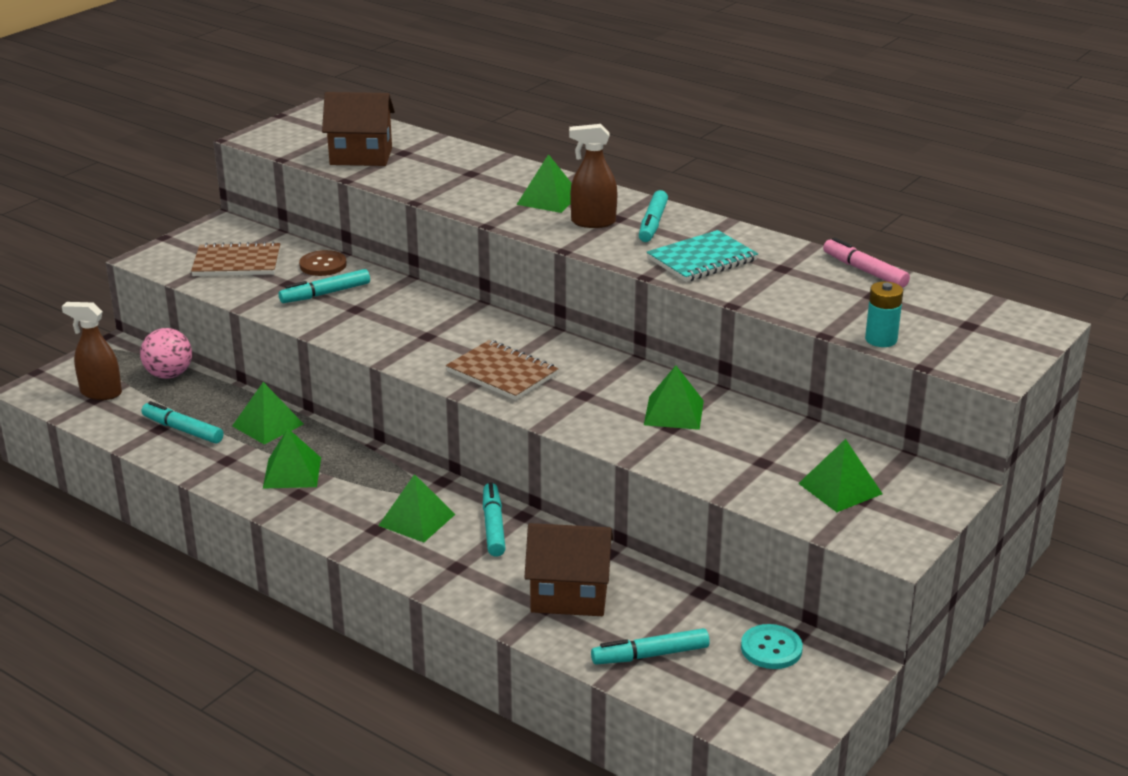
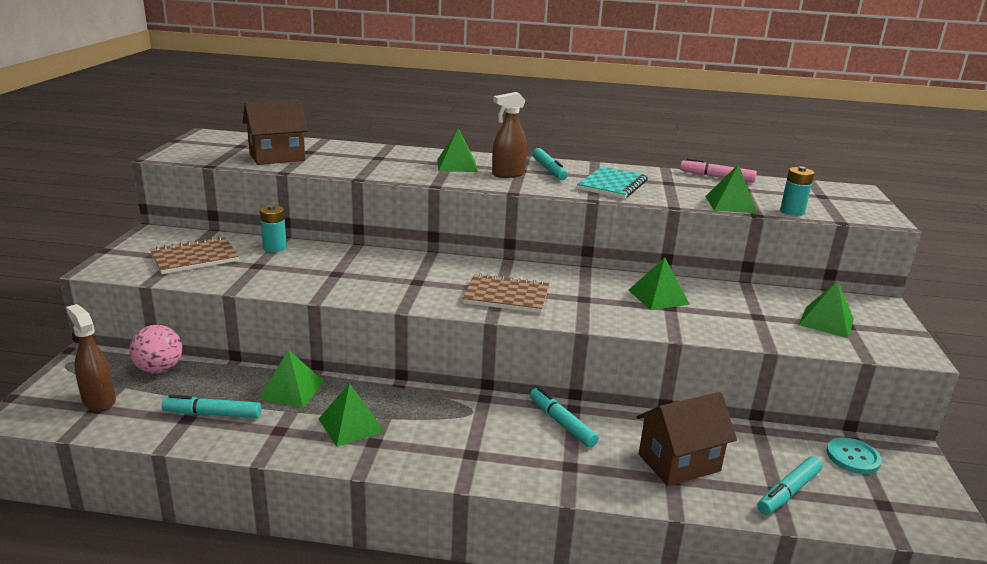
camera: 30 degrees left, 5 degrees down
brown spray bottle [62,302,122,400] -> brown spray bottle turned 60 degrees clockwise [66,304,116,411]
turquoise marker [279,269,370,303] -> none
brown button [299,250,347,276] -> turquoise battery [260,205,287,252]
green pyramid [378,474,455,542] -> green pyramid moved to [705,164,757,213]

